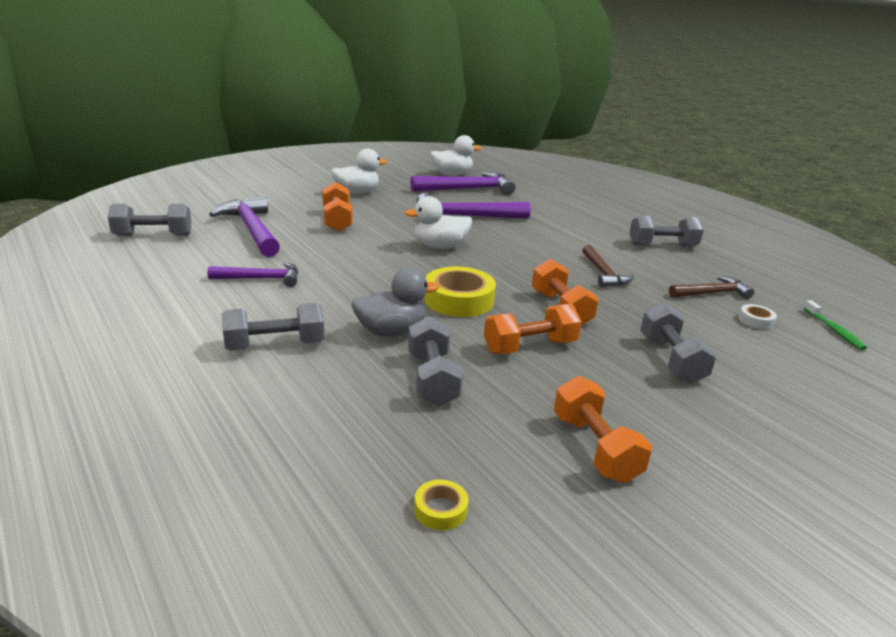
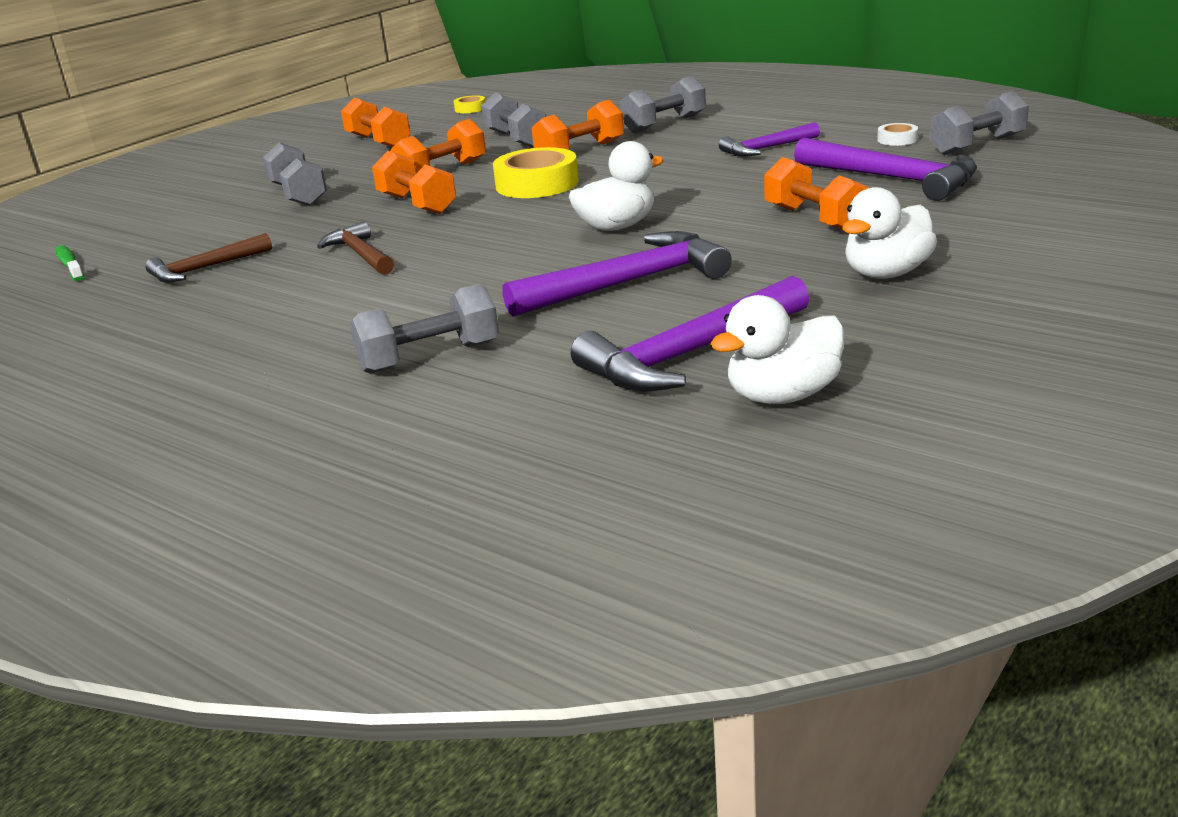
camera: 165 degrees right, 0 degrees up
grey duck [351,268,439,337] -> orange dumbbell [532,100,624,150]
grey dumbbell [630,216,704,246] -> grey dumbbell moved to [350,284,499,374]
white tape [739,304,777,329] -> white tape moved to [877,123,918,146]

